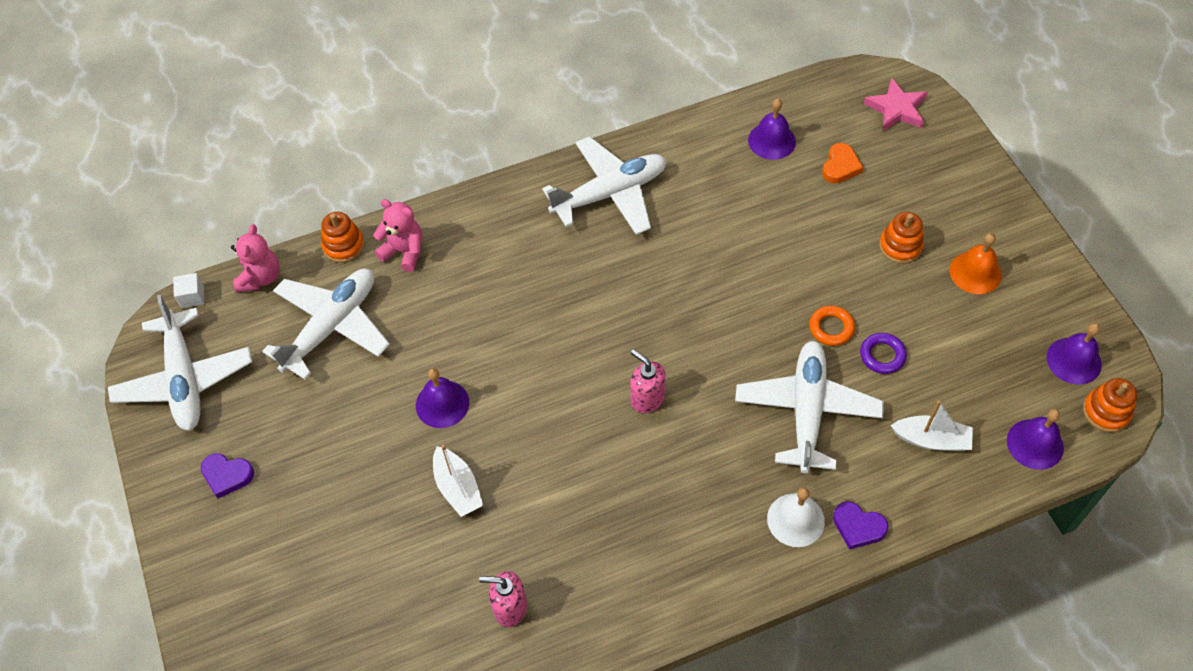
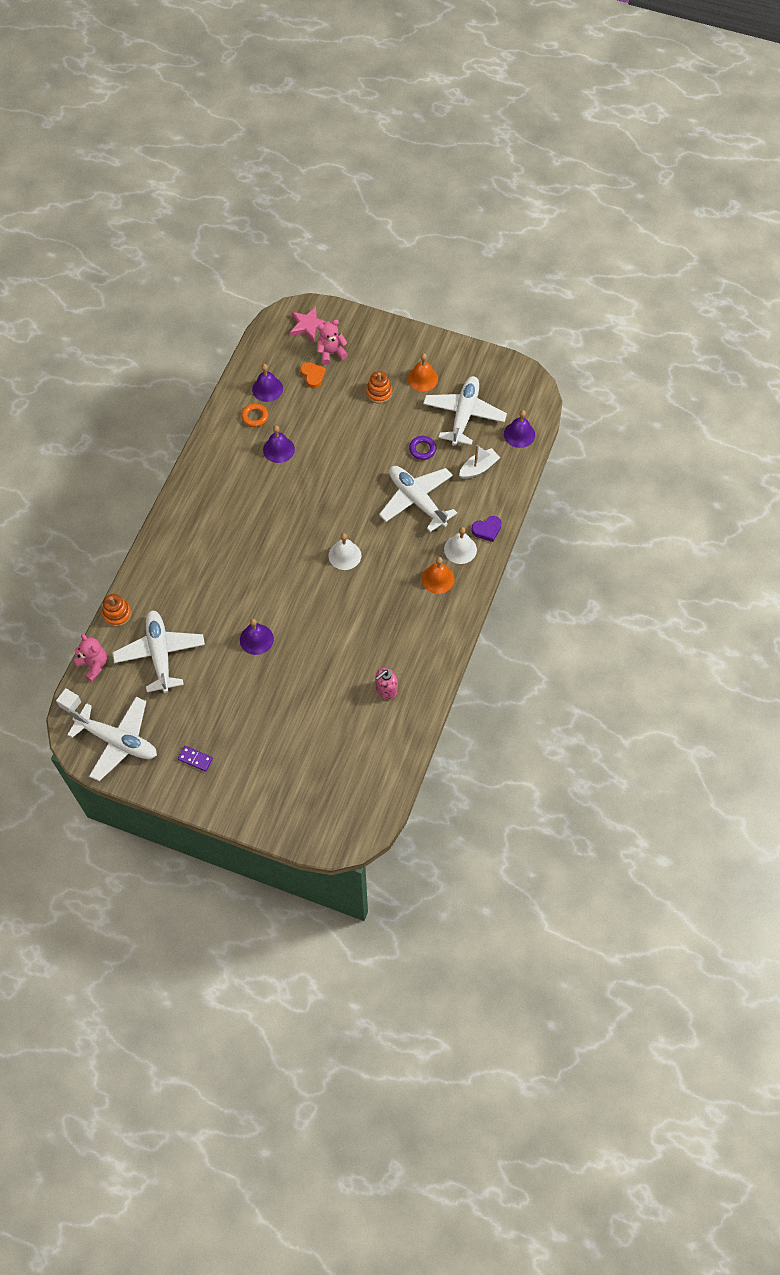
camera: 50 degrees left, 5 degrees up
purple heart [201,453,254,498] -> purple domino [178,746,213,772]
pink teddy bear [373,199,422,272] -> pink teddy bear moved to [317,320,348,365]
white boat [433,445,483,517] -> none
white plane [542,136,667,235] -> white plane moved to [423,376,507,446]
pink soap dispenser [630,349,666,413] -> white bell [328,533,361,570]
orange ring [809,306,855,346] -> orange ring moved to [241,403,268,427]
purple bell [1047,323,1102,384] -> purple bell moved to [263,425,295,463]
orange stacking toy [1083,378,1137,432] -> none
none -> orange bell [421,557,455,594]

